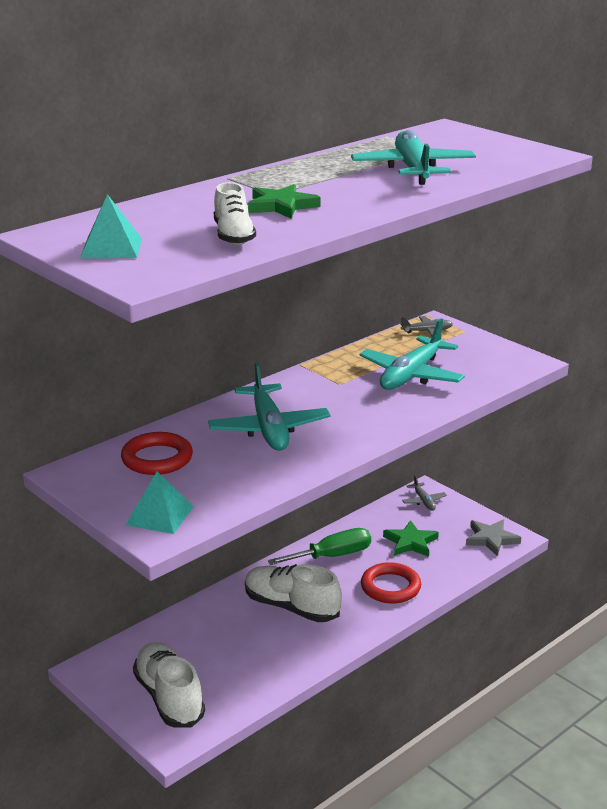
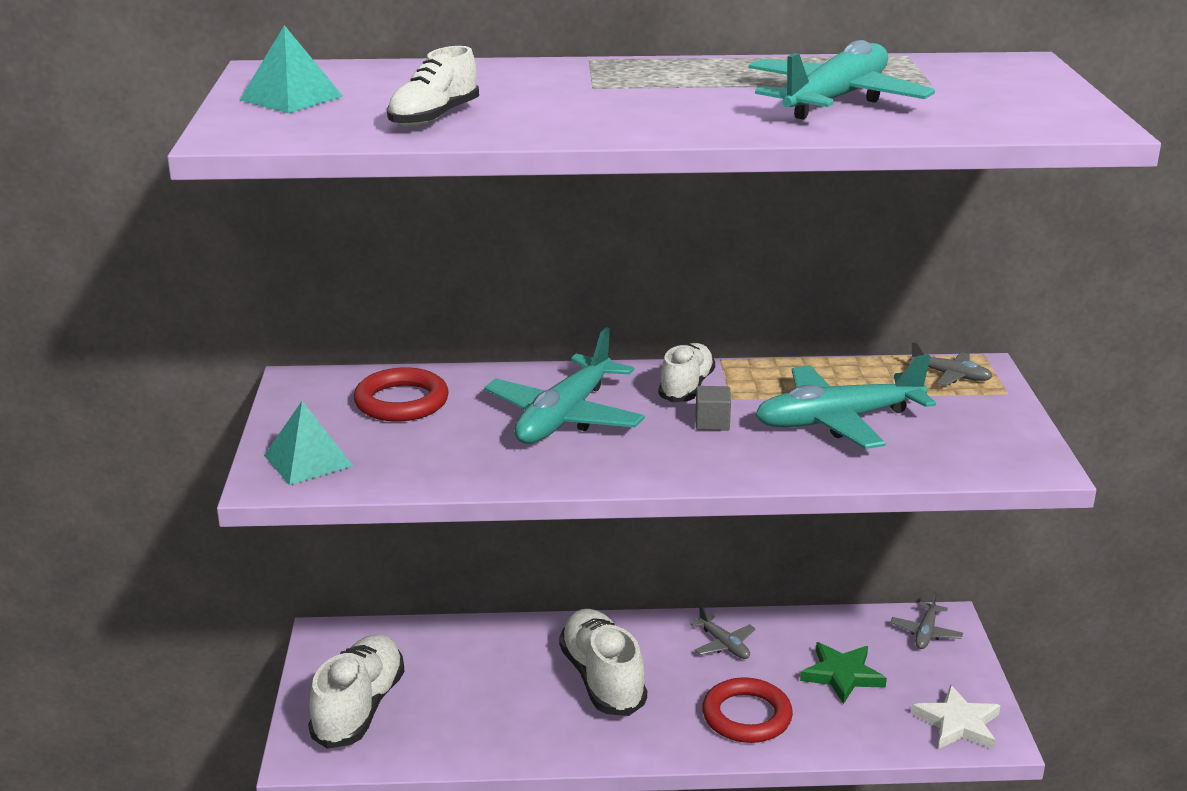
camera: 40 degrees right, 0 degrees up
green star [248,184,321,218] -> none
green screwdriver [268,528,371,565] -> grey plane [690,605,756,659]
grey star [466,519,521,556] -> white star [912,685,1001,749]
none -> white shoe [658,343,715,402]
none -> grey cube [696,386,731,431]

